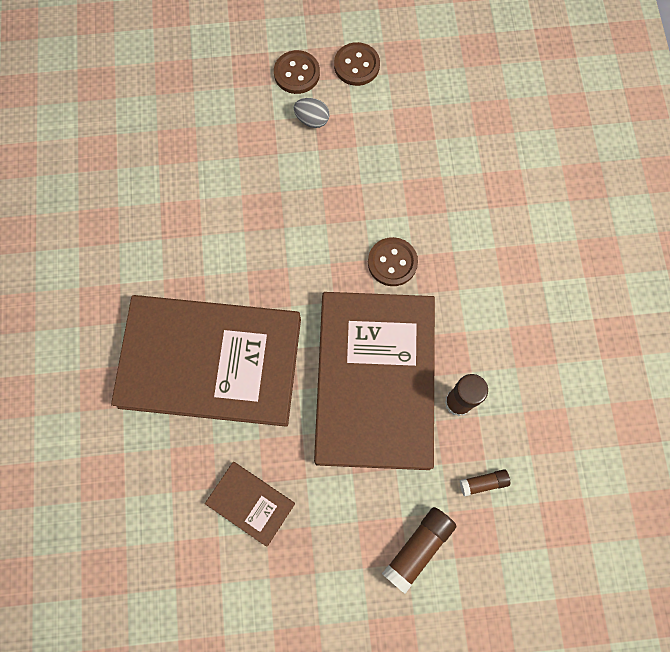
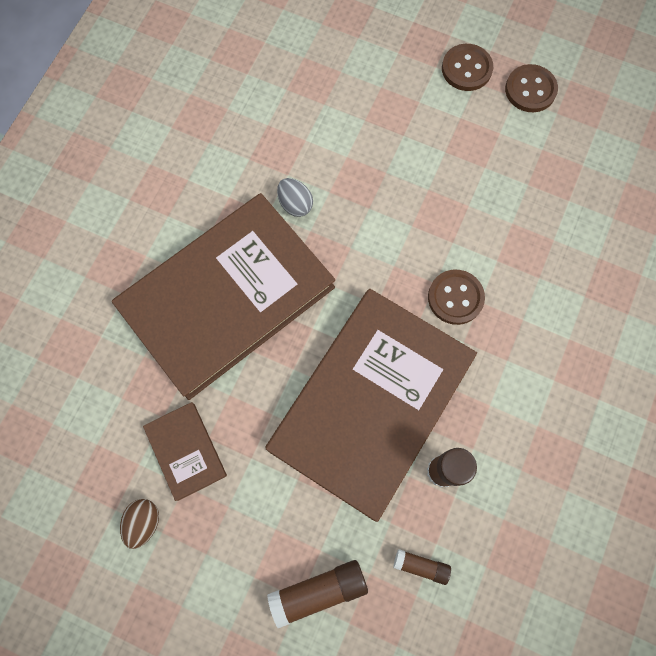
camera: 30 degrees right, 0 degrees up
brown book [111,295,301,427] -> brown book turned 75 degrees counterclockwise [112,193,335,400]
grey egg [294,98,330,128] -> grey egg moved to [277,178,313,217]
none -> brown egg [120,499,159,549]

